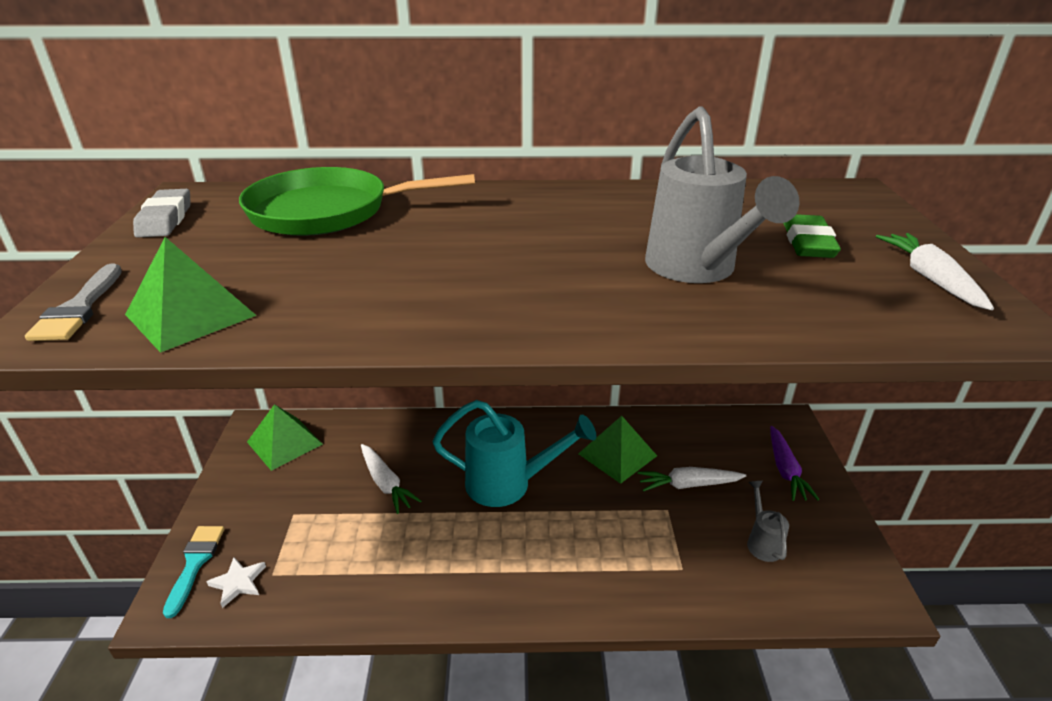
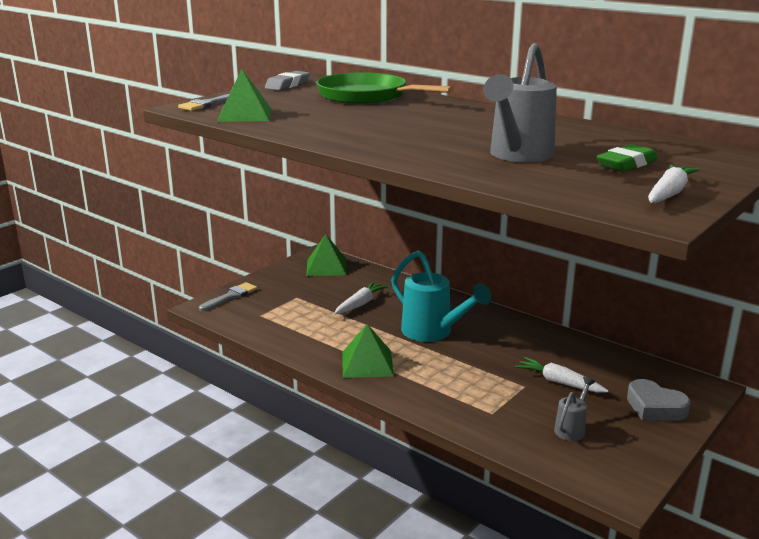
camera: 40 degrees right, 10 degrees down
turquoise brush [163,526,224,618] -> grey brush [199,282,258,311]
white star [206,557,266,608] -> none
white carrot [361,444,421,514] -> white carrot turned 150 degrees counterclockwise [334,282,388,314]
green pyramid [578,416,657,484] -> green pyramid moved to [342,324,394,378]
purple carrot [770,426,819,501] -> grey heart [627,379,691,421]

